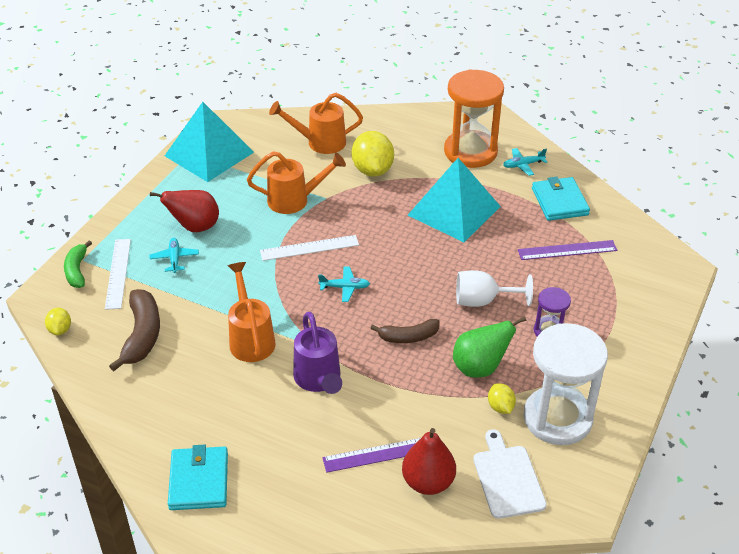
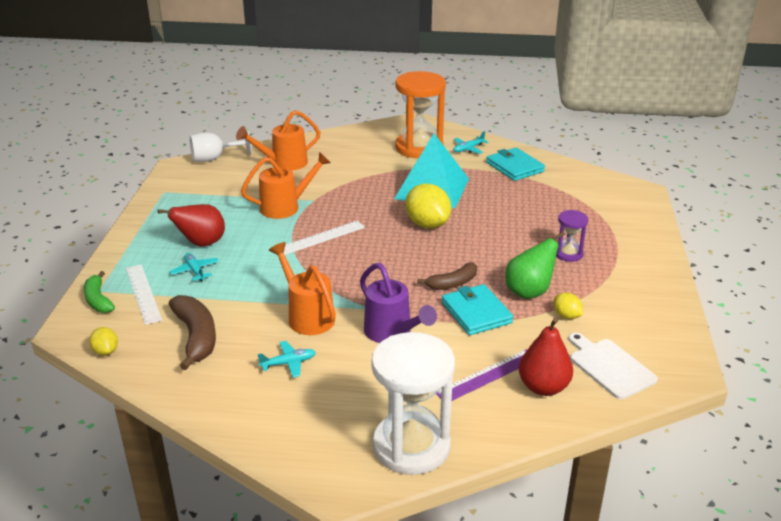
camera: 20 degrees left, 10 degrees down
turquoise pyramid [165,102,254,182] -> none
turquoise wallet [168,445,228,510] -> turquoise wallet moved to [442,284,513,335]
turquoise plane [318,266,370,302] -> turquoise plane moved to [258,341,316,378]
yellow lemon [352,131,394,177] -> yellow lemon moved to [405,183,451,229]
white goblet [456,270,533,307] -> white goblet moved to [190,130,252,162]
purple ruler [518,240,617,260] -> none
white hourglass [524,323,608,445] -> white hourglass moved to [371,332,455,475]

